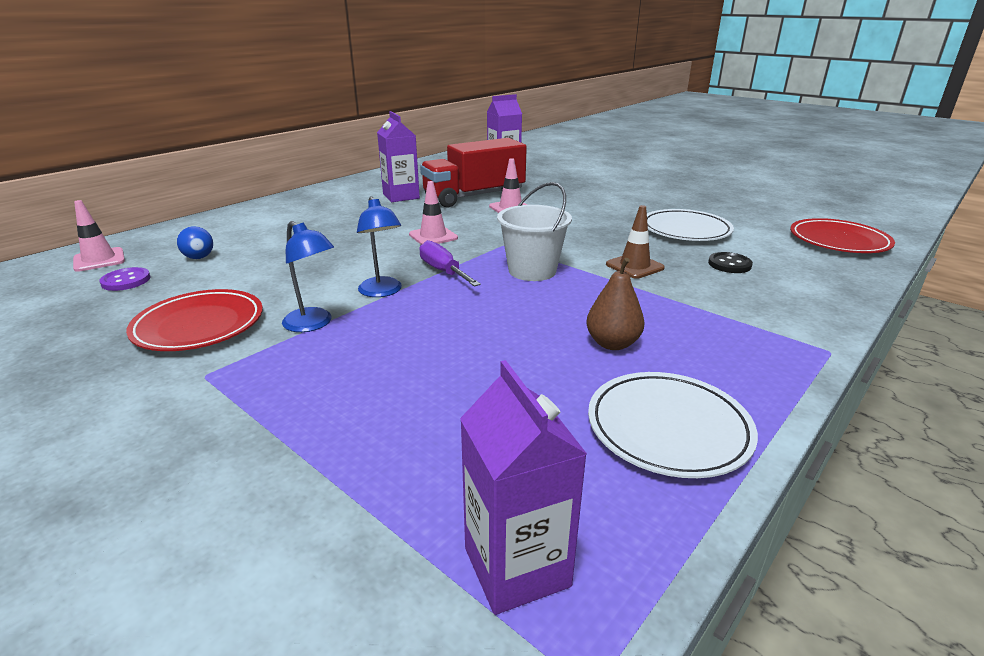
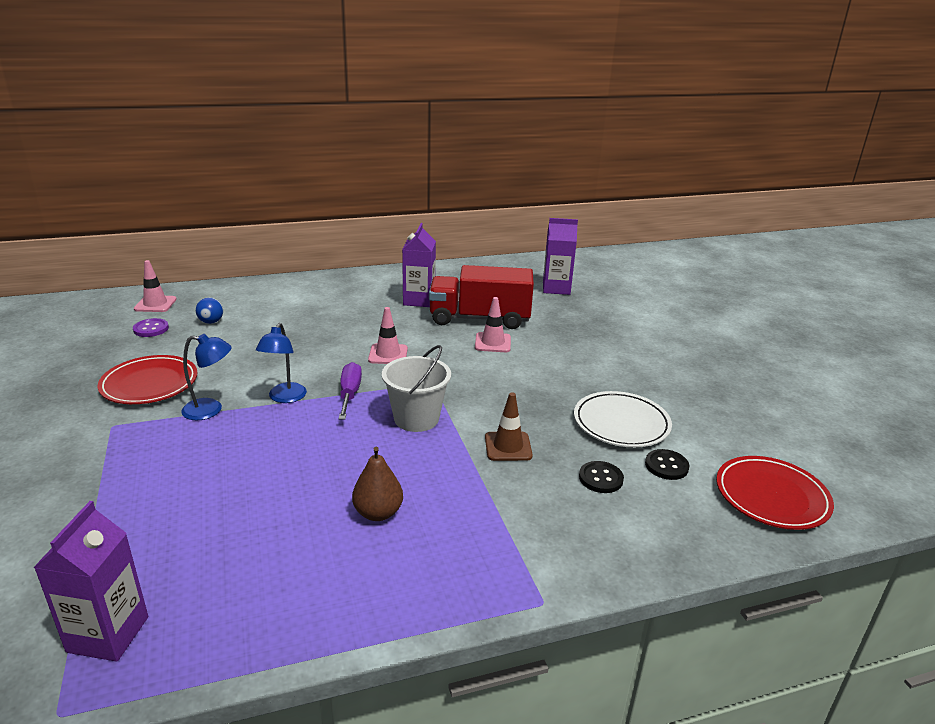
camera: 30 degrees right, 0 degrees up
blue lamp [282,221,334,332] -> blue lamp turned 75 degrees counterclockwise [181,334,232,420]
white plate [588,372,758,478] -> none
none -> black button [645,449,690,480]

